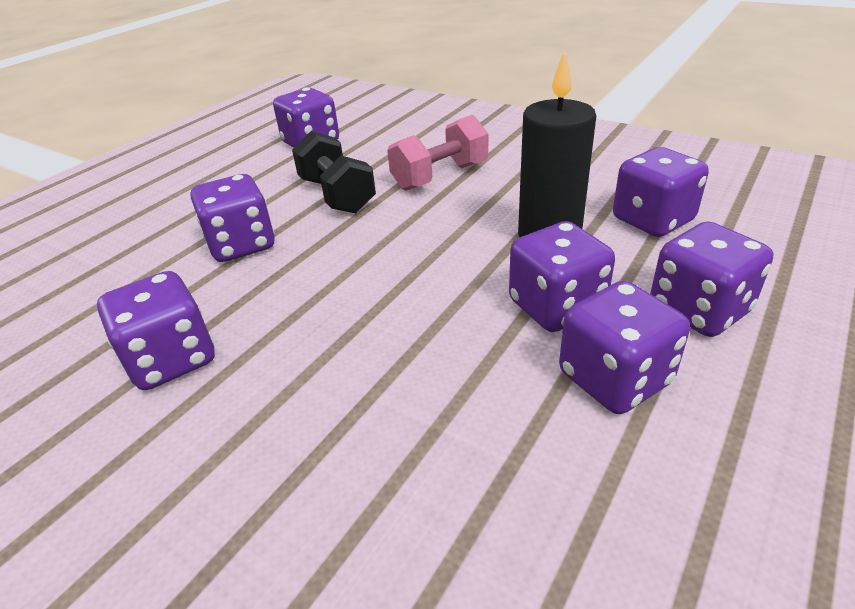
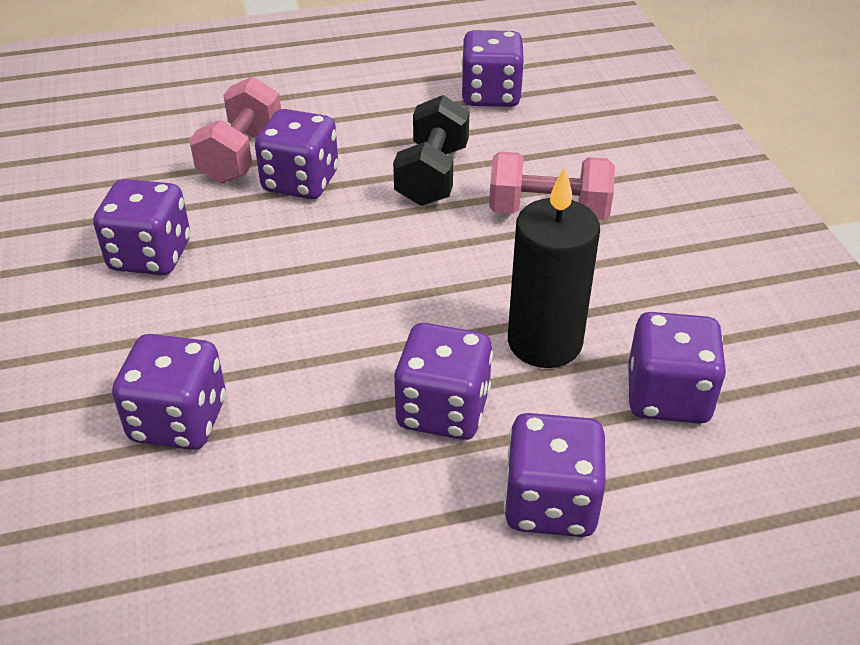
camera: 40 degrees right, 5 degrees up
purple dice [559,281,690,414] -> purple dice moved to [112,334,226,450]
none -> pink dumbbell [189,76,281,183]

